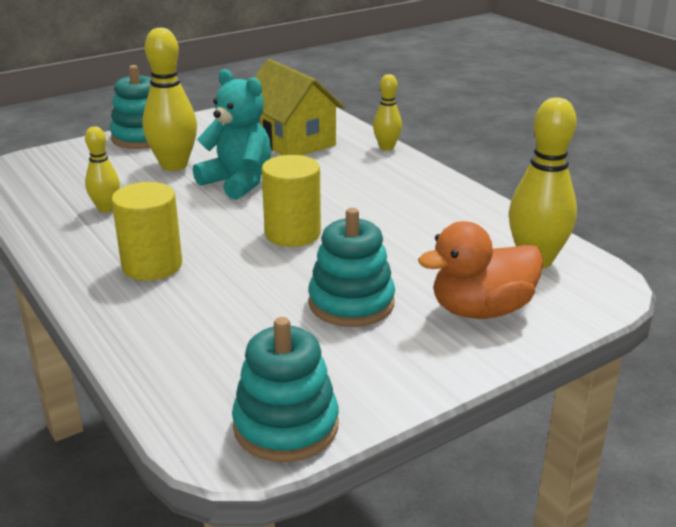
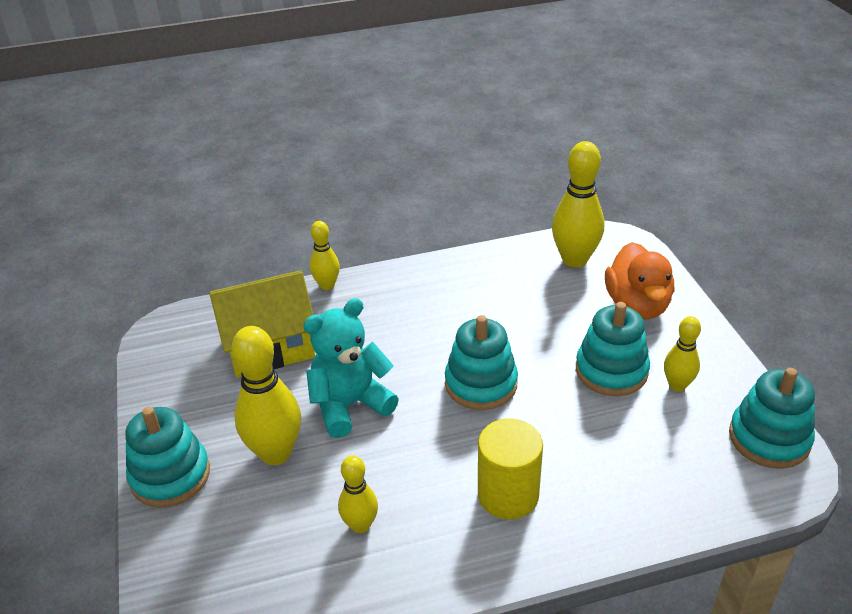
camera: 70 degrees left, 10 degrees up
yellow cylinder [261,155,321,247] -> turquoise stacking toy [445,315,518,410]
none -> yellow bowling pin [664,316,701,392]

